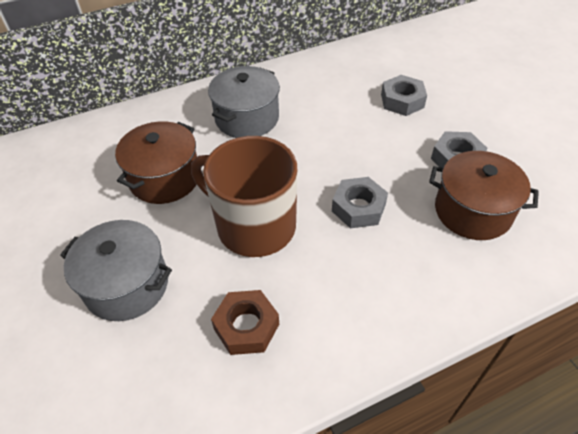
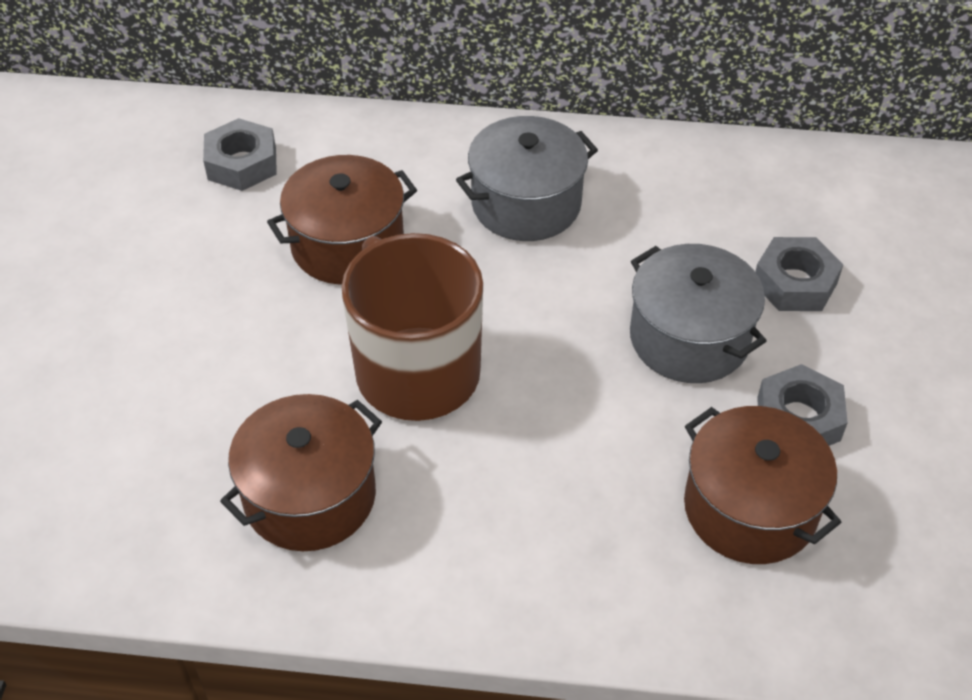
camera: 30 degrees right, 0 degrees up
grey pot [60,220,172,321] -> grey pot moved to [630,244,766,383]
brown nut [211,290,279,355] -> brown pot [220,394,382,551]
grey nut [332,177,388,228] -> grey nut moved to [203,118,277,191]

